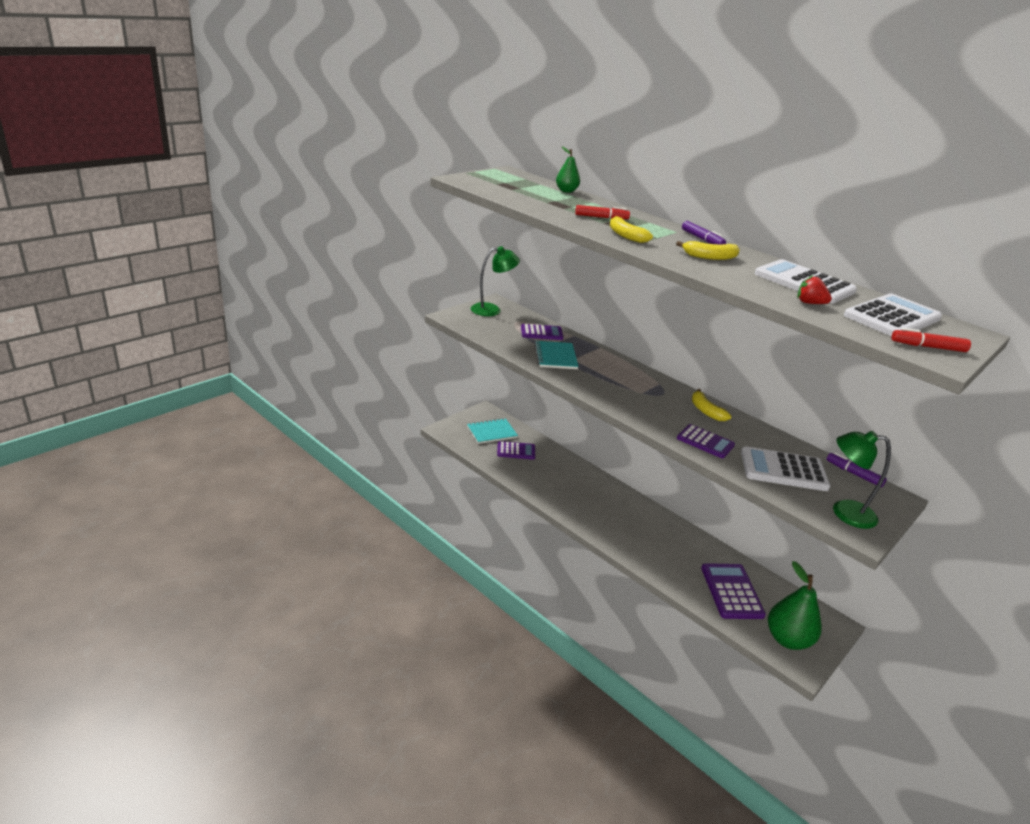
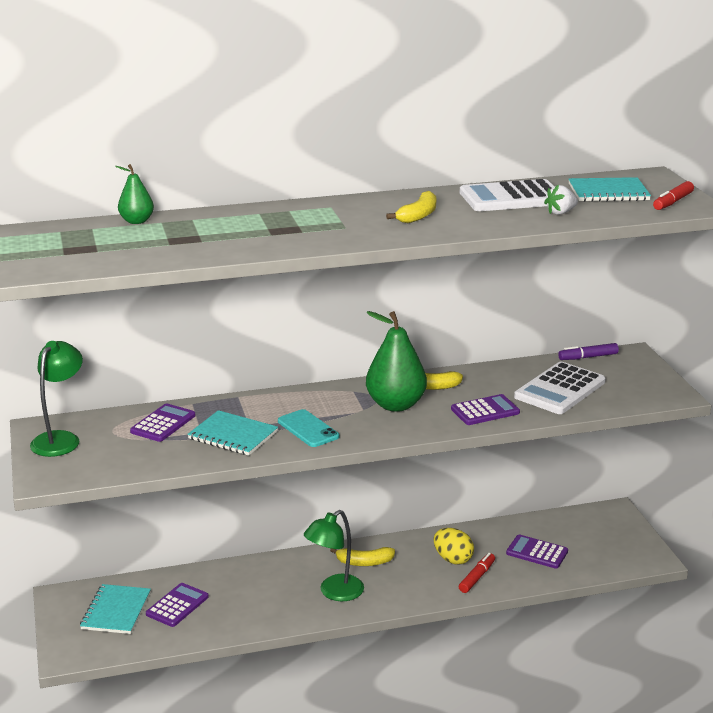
camera: 55 degrees left, 5 degrees down
red marker [575,205,630,219] -> red marker moved to [459,553,495,593]
yellow banana [610,216,653,243] -> yellow banana moved to [330,547,395,566]
purple marker [682,221,726,244] -> none
purple calculator [701,563,766,619] -> purple calculator [506,534,568,569], size x0.66
green pear [768,561,822,650] -> green pear moved to [366,311,427,412]
red strawberry [797,275,832,304] -> white strawberry [544,185,578,215]
green lamp [833,431,891,529] -> green lamp moved to [304,510,364,601]
white calculator [844,293,942,336] -> turquoise notebook [569,177,651,202]
none -> turquoise phone [278,409,339,447]
none -> yellow egg [433,528,474,564]

